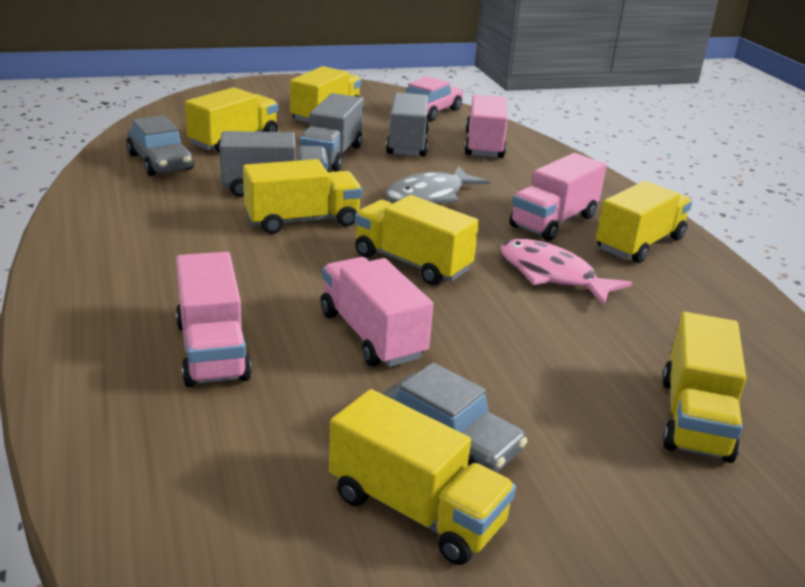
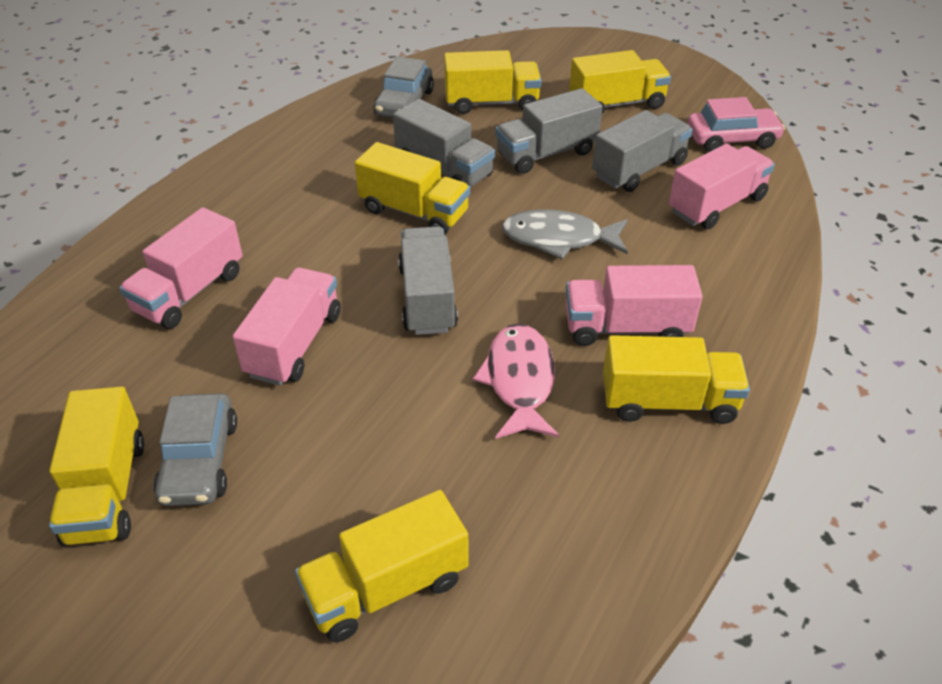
camera: 50 degrees right, 15 degrees up
yellow truck [354,195,479,285] -> grey truck [398,226,458,335]

